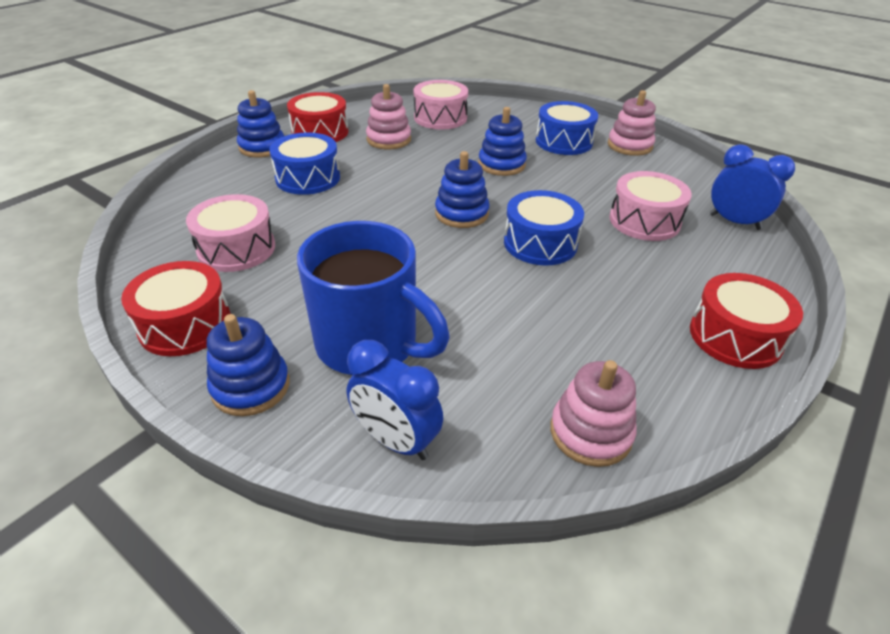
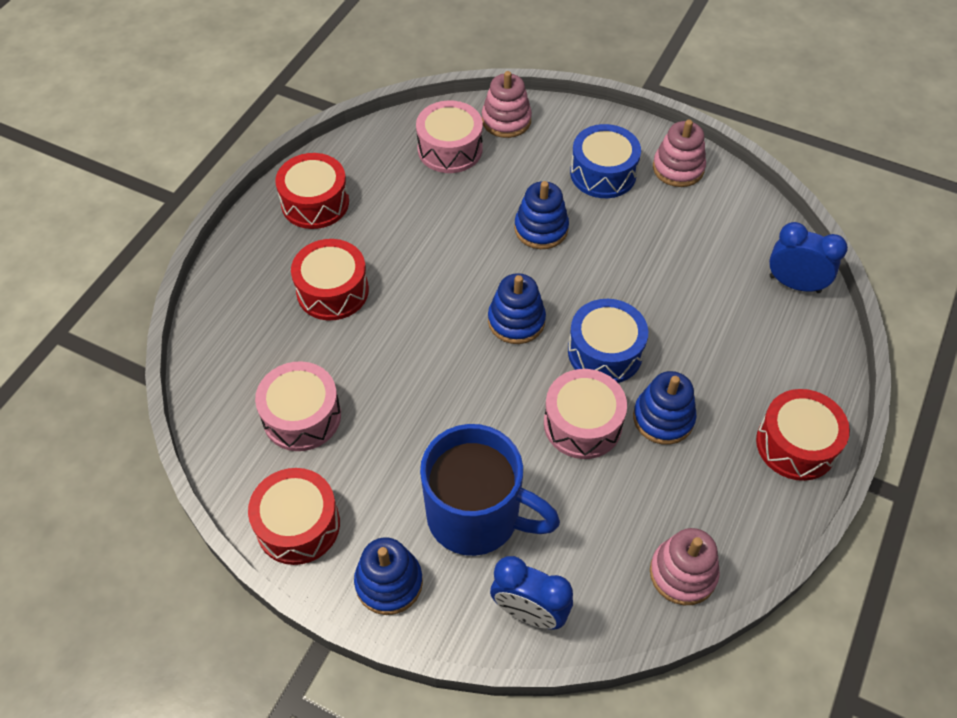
camera: 10 degrees left, 15 degrees up
blue stacking toy [237,90,284,157] -> blue stacking toy moved to [633,371,696,445]
blue drum [269,133,340,195] -> red drum [291,239,369,320]
pink stacking toy [366,84,411,149] -> pink stacking toy moved to [482,71,532,138]
pink drum [609,171,692,241] -> pink drum moved to [544,369,627,459]

